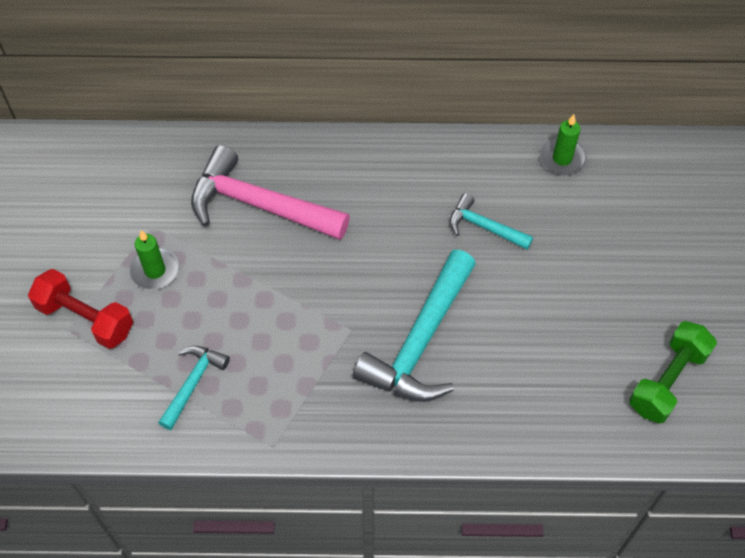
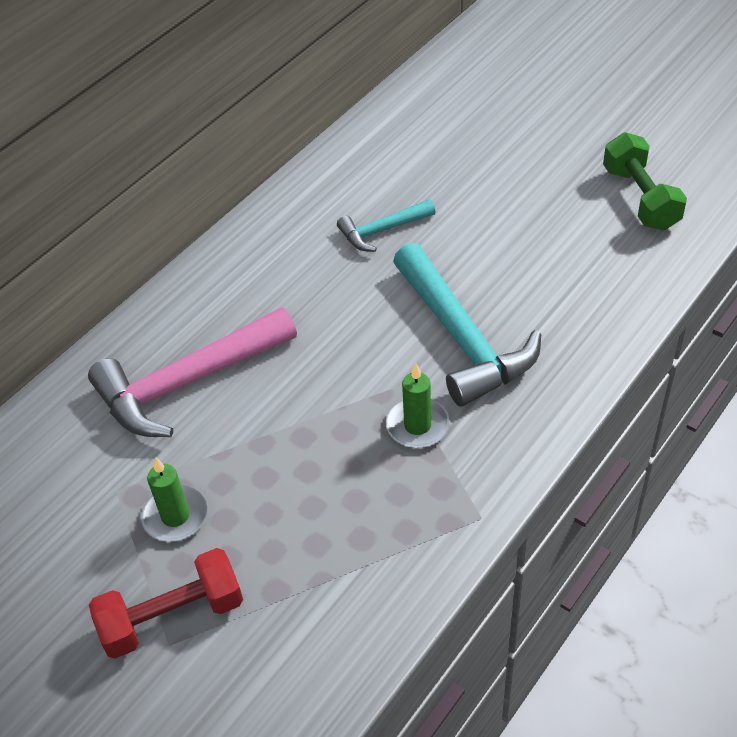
camera: 50 degrees left, 10 degrees down
turquoise hammer [158,346,230,430] -> none
green candle [540,114,587,175] -> green candle moved to [386,363,450,448]

